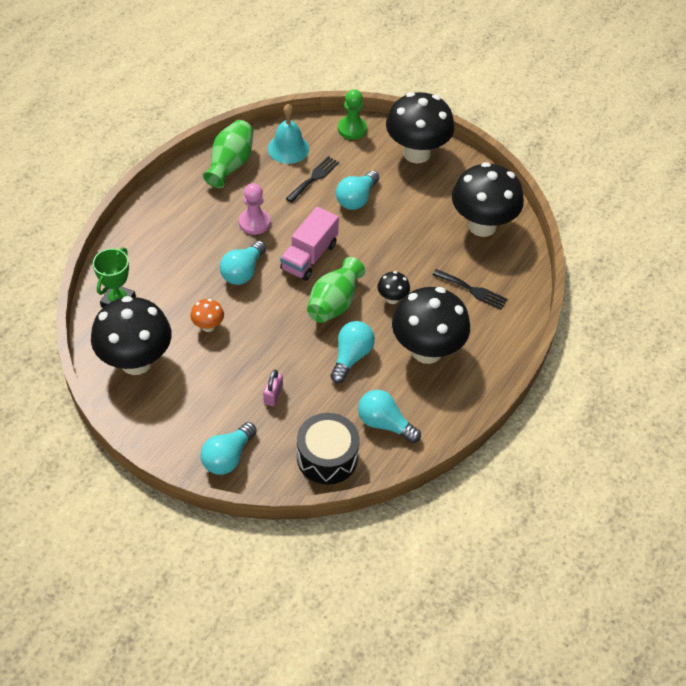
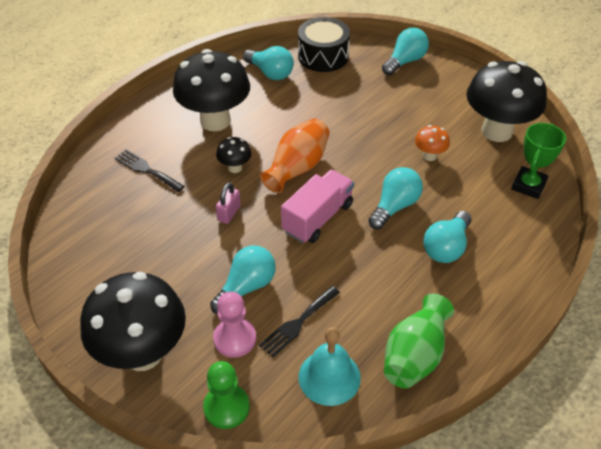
camera: 170 degrees left, 5 degrees down
pink pawn [239,183,270,235] -> pink pawn moved to [213,292,256,358]
pink padlock [263,370,283,406] -> pink padlock moved to [216,182,241,224]
green vase [307,257,365,323] -> orange vase [260,118,330,193]
turquoise light bulb [330,321,375,383] -> turquoise light bulb moved to [423,211,471,263]
black mushroom [452,162,524,237] -> none

